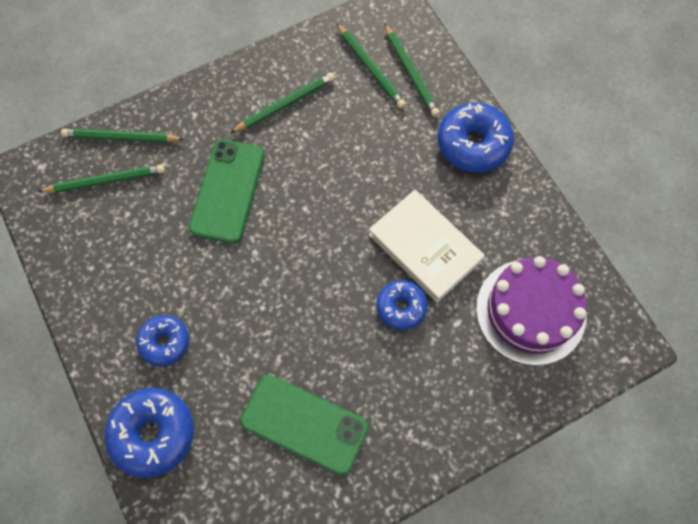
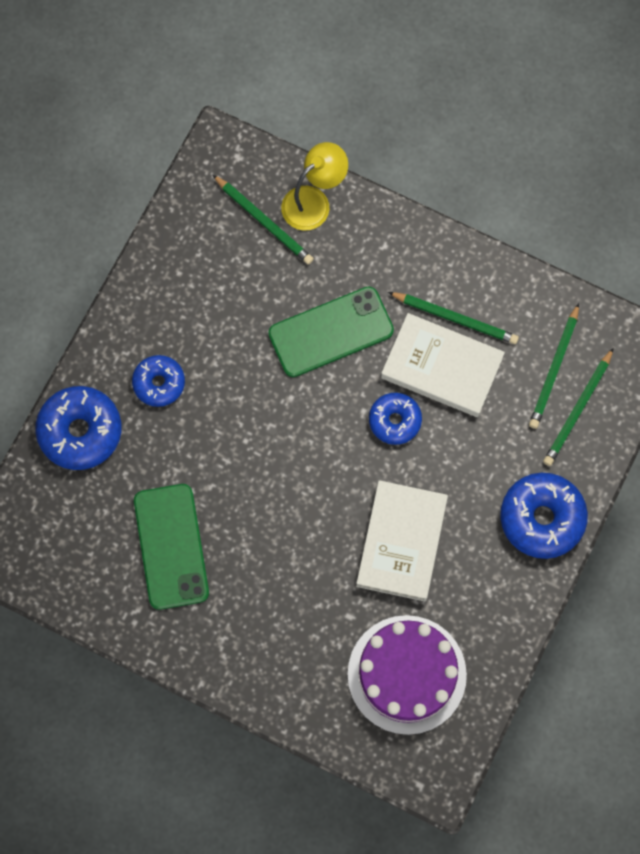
camera: 55 degrees right, 5 degrees up
green pencil [61,129,183,143] -> yellow lamp [281,142,348,230]
blue donut [376,280,428,330] -> blue donut moved to [369,393,422,445]
none -> white book [381,313,505,417]

